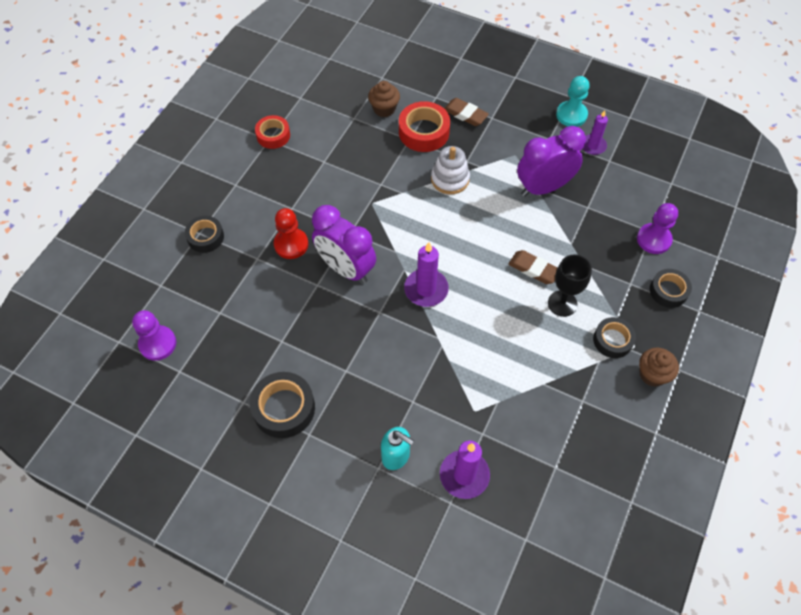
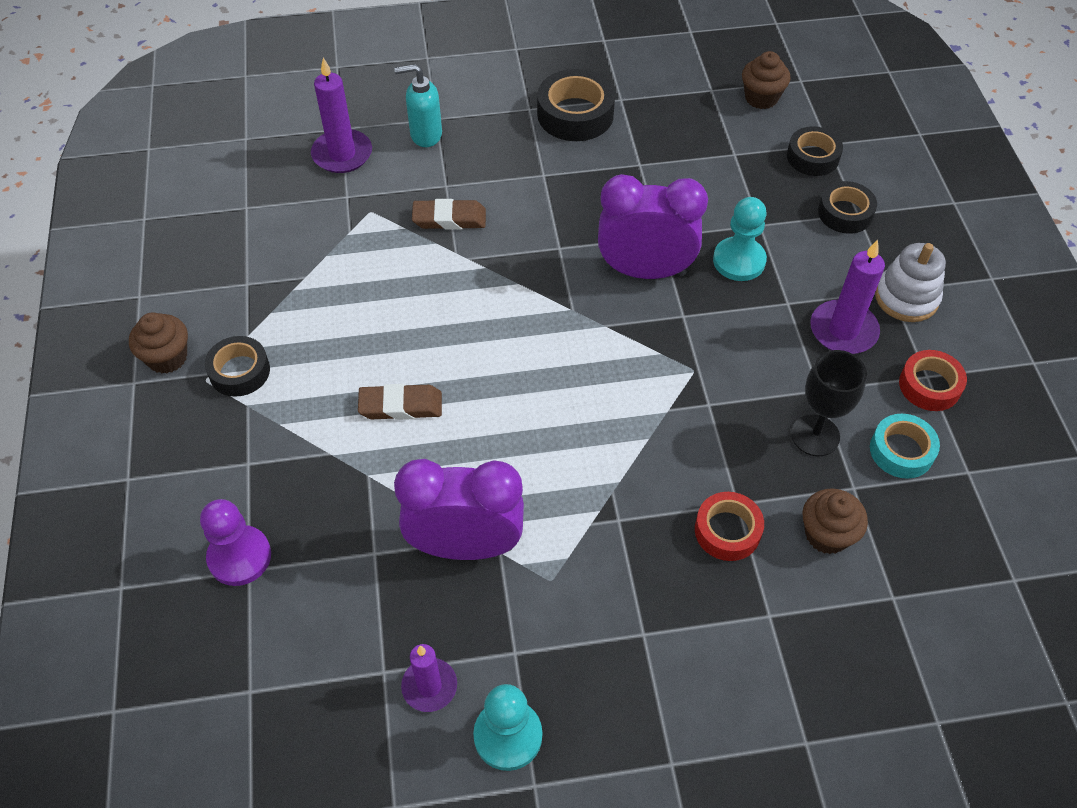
camera: 145 degrees right, 5 degrees down
purple pawn [132,310,176,361] -> brown cupcake [742,51,791,109]
red pawn [274,208,308,259] -> turquoise pawn [713,197,767,281]
red tape [399,101,450,152] -> red tape [695,492,764,561], size x0.66
purple candle [404,242,449,307] -> purple candle moved to [810,240,885,354]
white stacking toy [431,146,470,194] -> white stacking toy moved to [875,243,946,322]
brown eraser [444,98,489,126] -> brown eraser moved to [412,199,486,230]
purple clock [517,126,586,197] -> purple clock turned 120 degrees counterclockwise [394,459,524,560]
black goblet [548,254,592,317] -> black goblet moved to [791,350,867,456]
black tape [650,269,692,308] -> black tape moved to [787,126,843,176]
none -> turquoise tape [870,414,940,479]

